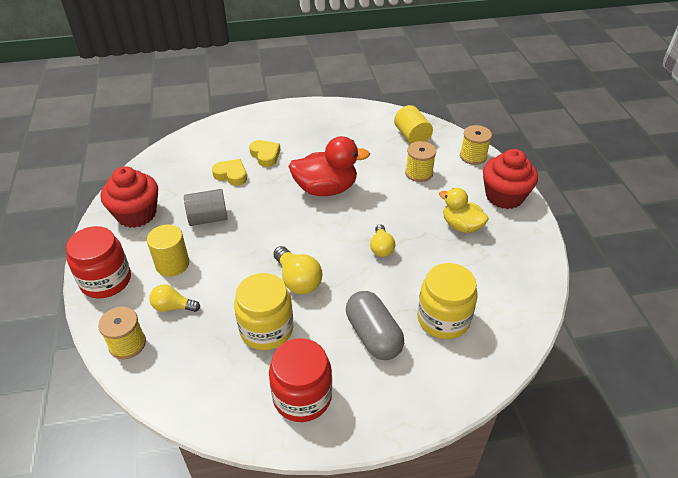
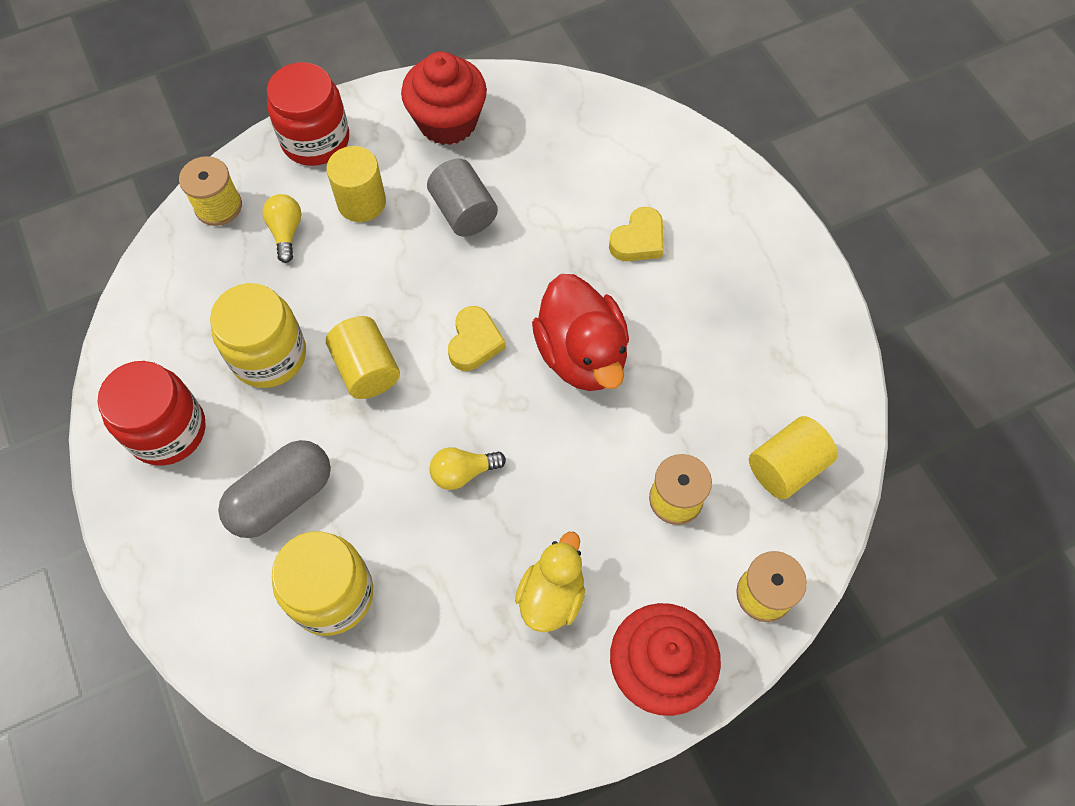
camera: 75 degrees right, 20 degrees up
yellow heart [212,159,247,186] -> yellow heart moved to [448,306,506,371]
yellow light bulb [274,246,322,295] -> yellow cylinder [326,316,400,399]

